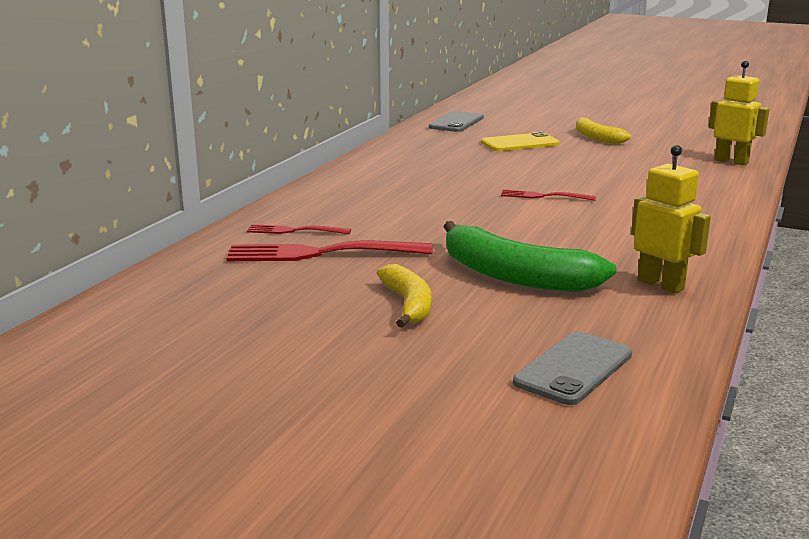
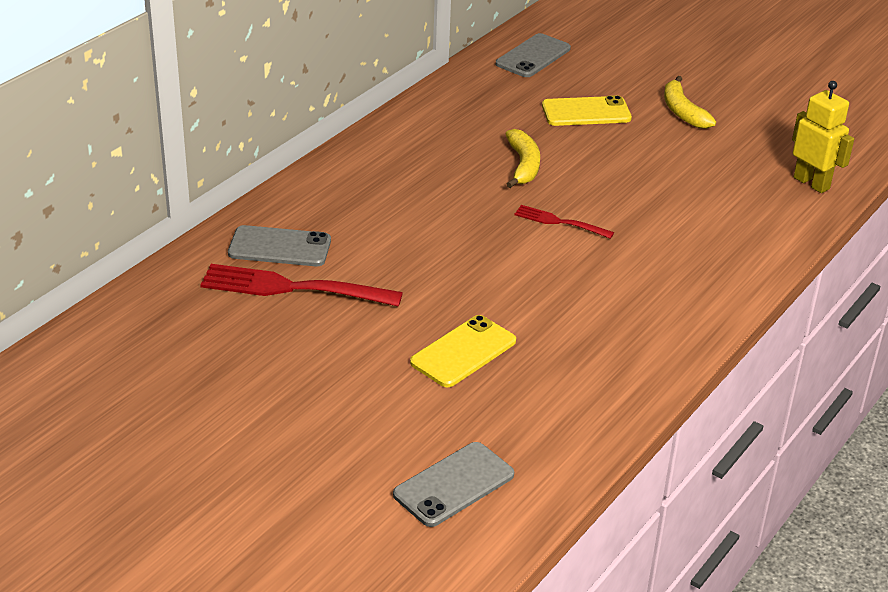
camera: 10 degrees right, 15 degrees up
red fork [247,224,351,234] -> grey phone [228,225,331,266]
yellow banana [377,264,432,327] -> yellow banana moved to [505,129,540,188]
green banana [444,221,616,292] -> yellow phone [410,315,516,387]
yellow robot [631,145,711,294] -> none

